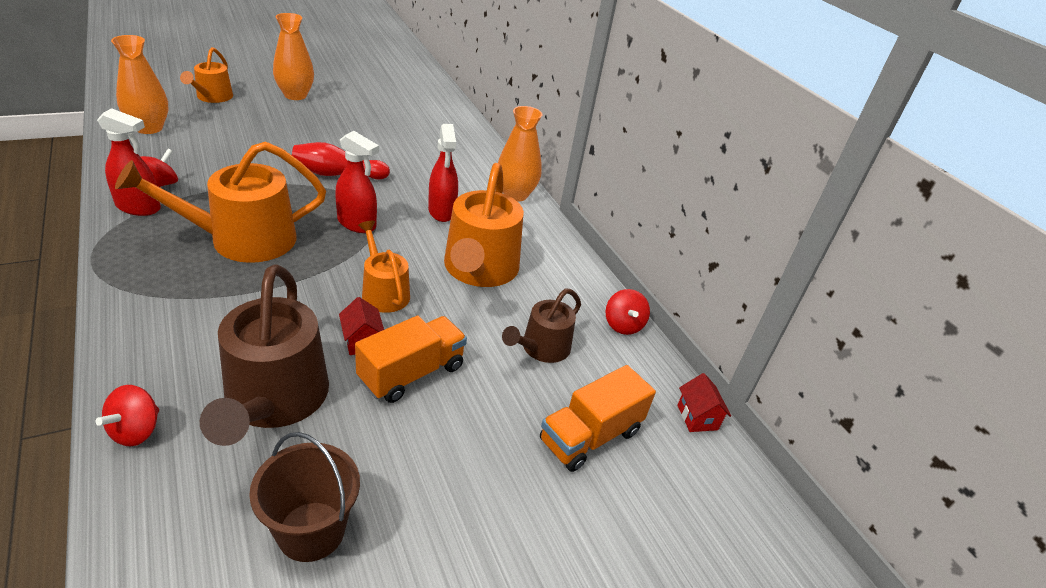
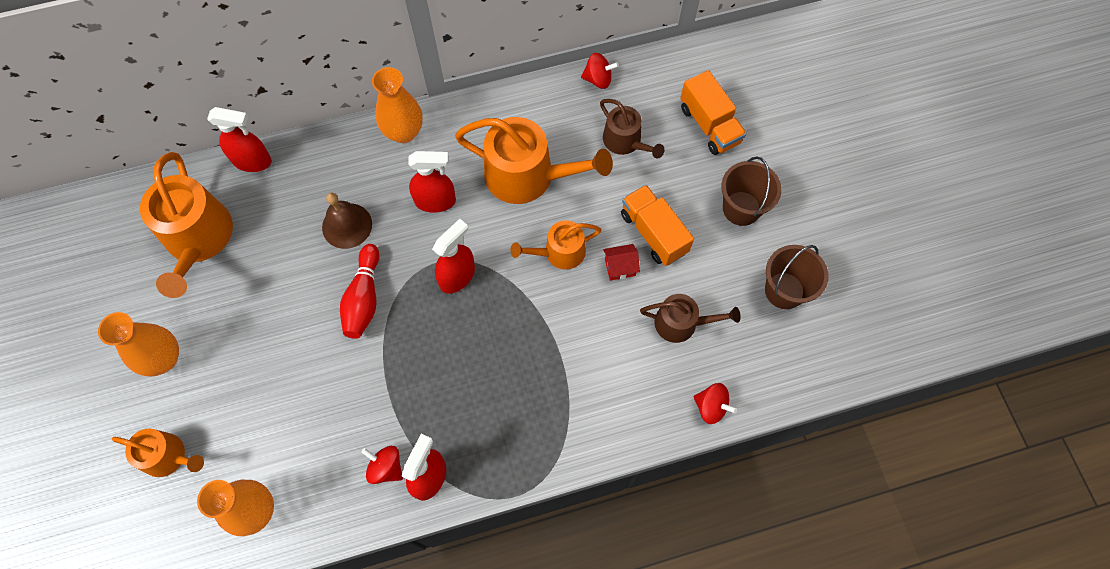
camera: 75 degrees left, 30 degrees up
orange watering can [115,141,326,263] -> orange watering can moved to [140,152,233,298]
brown watering can [200,264,329,446] -> brown watering can [640,294,740,343], size x0.57
red house [677,373,731,432] -> none
none -> red spray bottle [207,107,272,172]
none -> brown bell [322,193,372,249]
none -> brown bucket [721,157,782,226]

